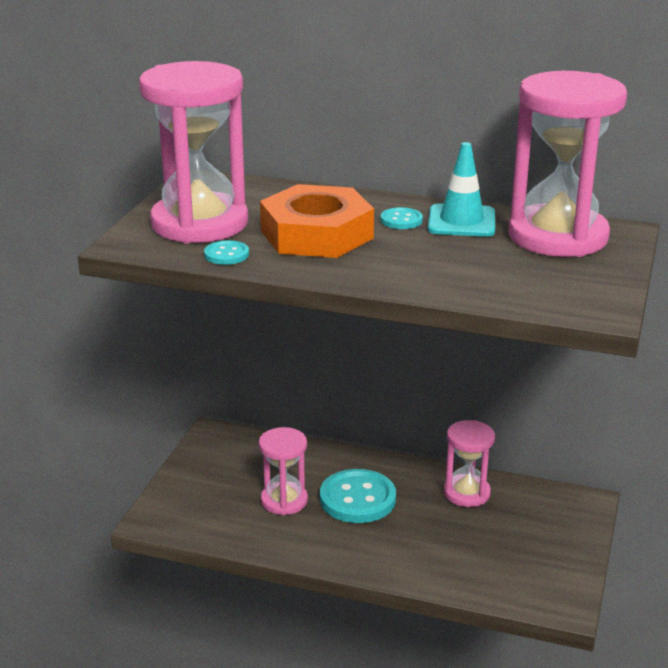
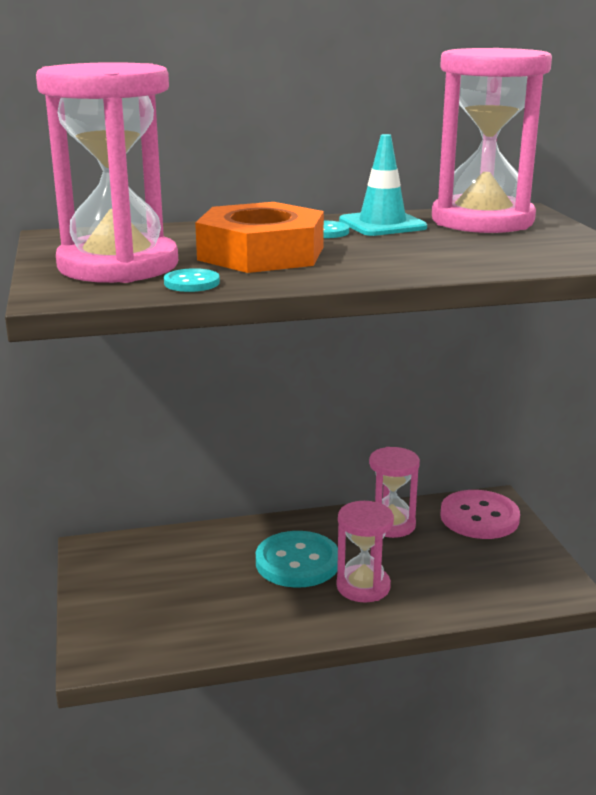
camera: 30 degrees left, 5 degrees down
pink hourglass [259,427,308,515] -> pink hourglass moved to [337,501,394,602]
none -> pink button [440,490,520,539]

